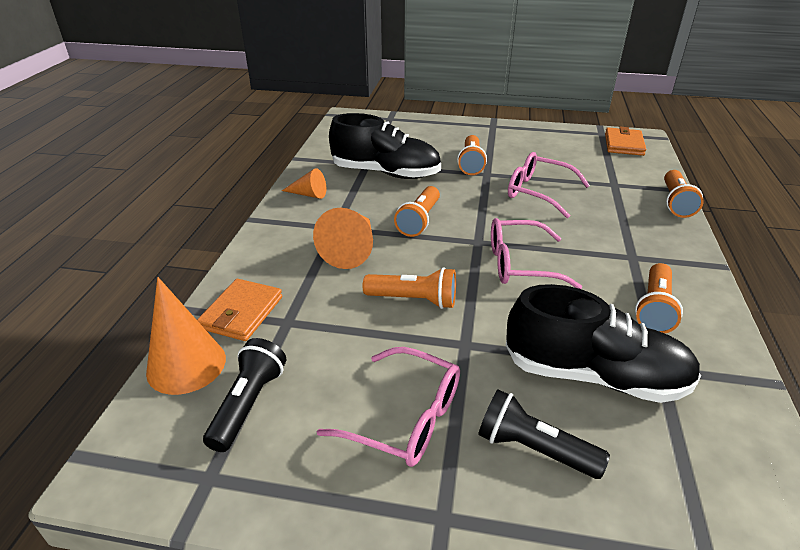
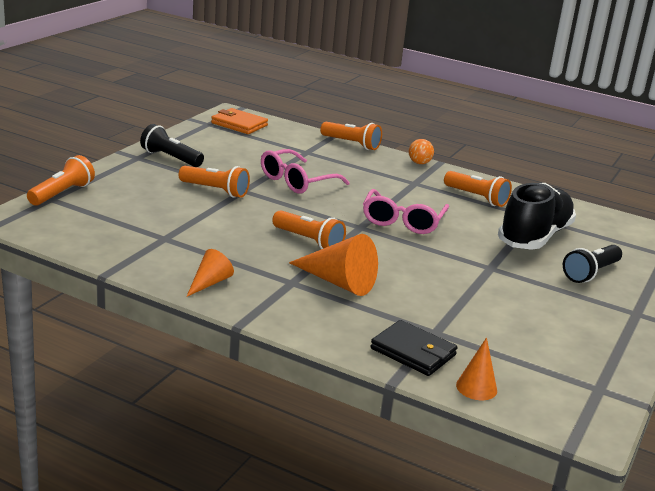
camera: 75 degrees left, 10 degrees down
orange cone [146,277,226,395] -> orange cone [456,337,497,400], size x0.58
orange wallet [197,279,282,341] -> black wallet [370,320,458,376]
black flashlight [203,338,286,452] -> black flashlight moved to [140,124,204,167]
pink glasses [317,347,460,467] -> none
black shoe [329,113,441,179] -> none
orange flashlight [363,267,456,309] -> orange flashlight moved to [27,155,95,205]
none -> orange ball [409,139,434,164]

